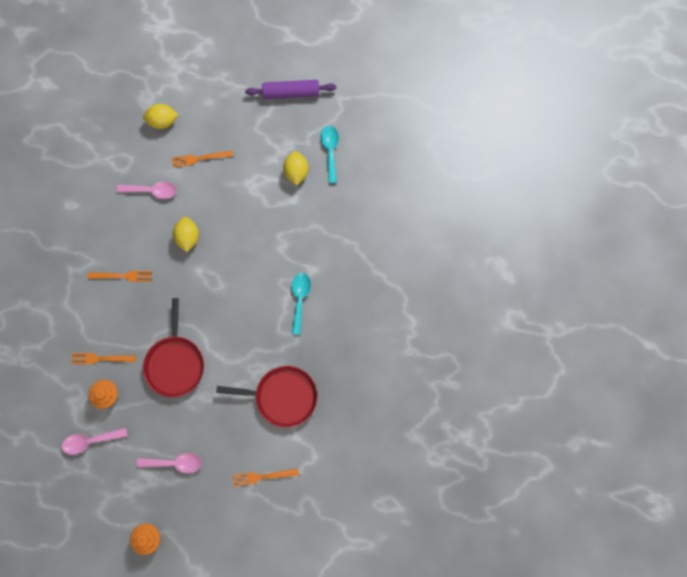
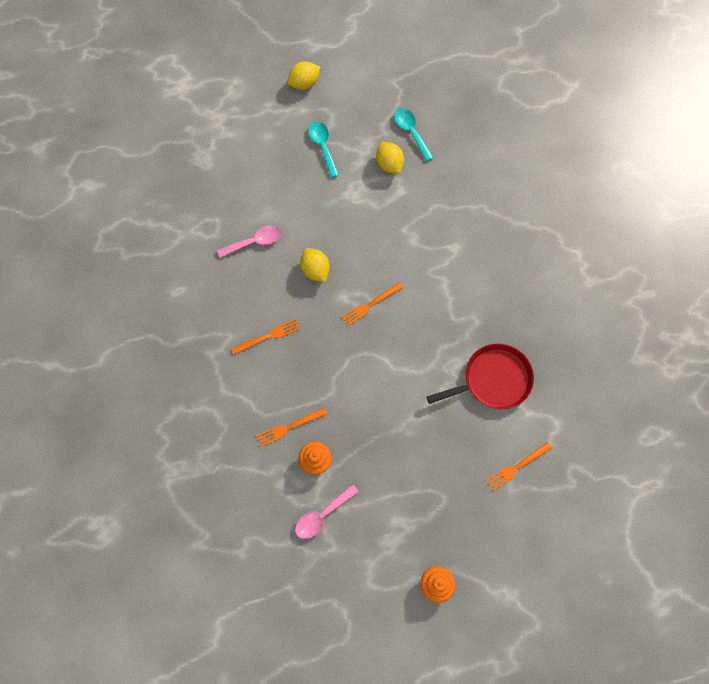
camera: 25 degrees left, 5 degrees down
pink spoon [137,453,202,474] -> none
yellow lemon [143,104,179,129] -> yellow lemon moved to [287,61,320,90]
red pan [143,298,204,398] -> none
orange fork [172,151,233,168] -> orange fork moved to [341,282,403,327]
purple rolling pin [245,80,336,99] -> none
turquoise spoon [292,273,311,335] -> turquoise spoon moved to [308,121,339,178]

